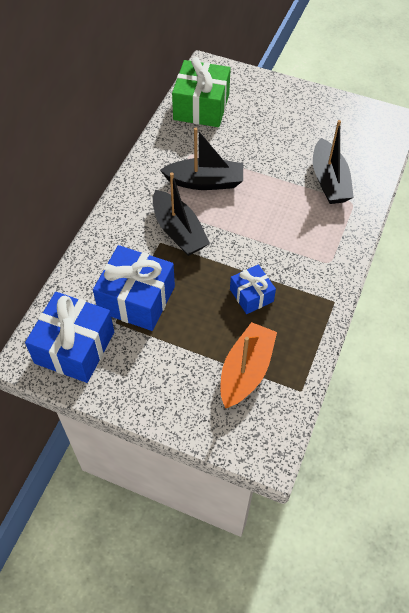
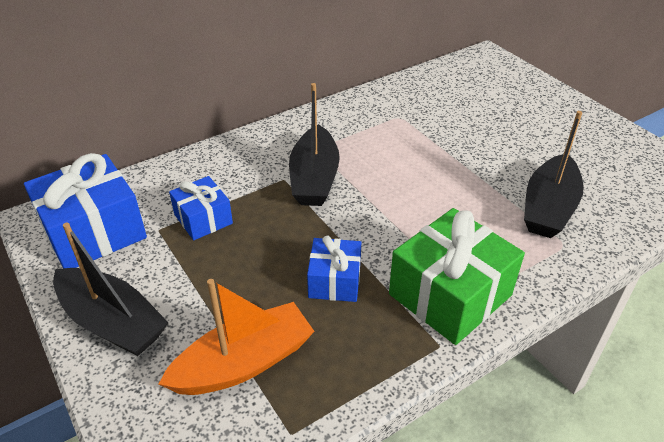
camera: 35 degrees right, 15 degrees down
blue gift [93,245,175,331] -> blue gift [169,176,233,240], size x0.57
black boat [160,128,243,190] -> black boat moved to [53,223,169,356]
green gift [172,57,231,127] -> green gift moved to [389,208,525,345]

